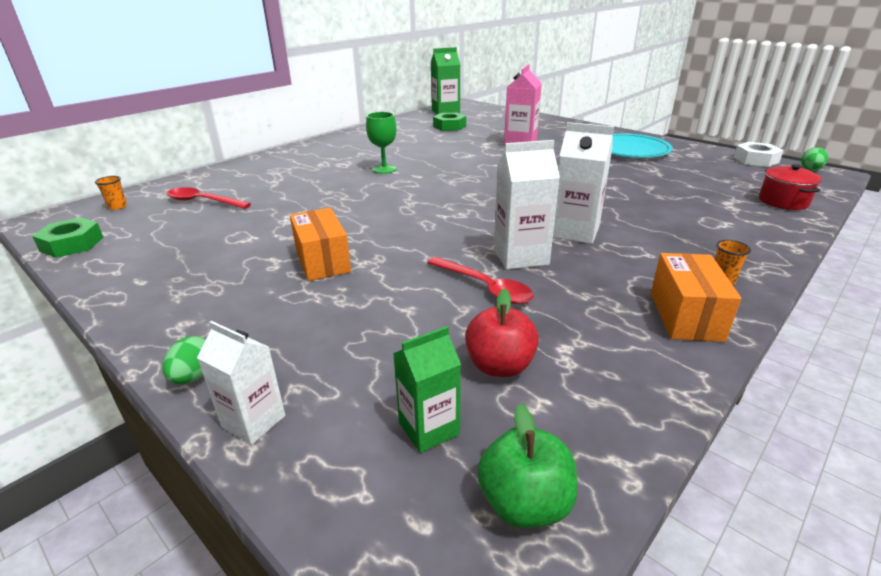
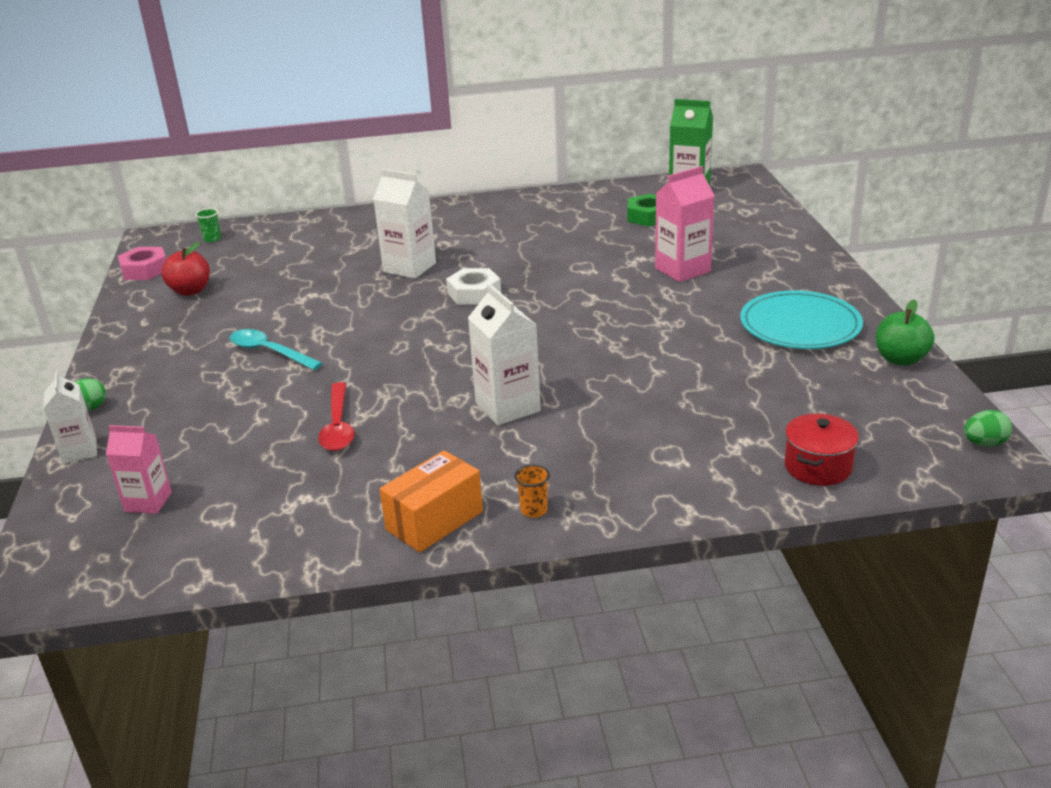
camera: 40 degrees right, 0 degrees up
green nut [32,217,104,258] -> pink nut [118,247,166,280]
orange cup [95,176,127,210] -> green cup [195,208,221,242]
red spoon [167,187,251,209] -> none
orange box [290,208,351,281] -> turquoise spoon [230,329,323,370]
green goblet [366,112,396,174] -> none
green carton [393,326,461,453] -> pink carton [106,425,172,514]
red apple [465,289,539,377] -> red apple moved to [162,242,210,296]
green apple [477,404,578,528] -> green apple moved to [876,299,934,366]
white carton [494,140,560,269] -> white carton moved to [373,169,436,279]
white nut [734,142,784,167] -> white nut moved to [446,268,501,305]

